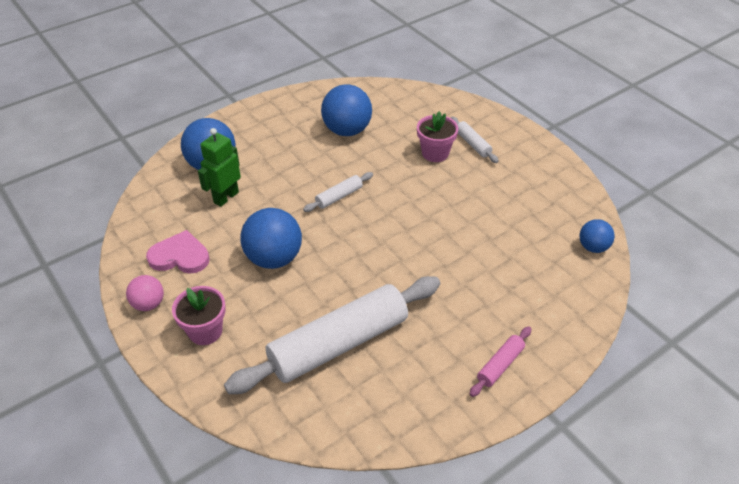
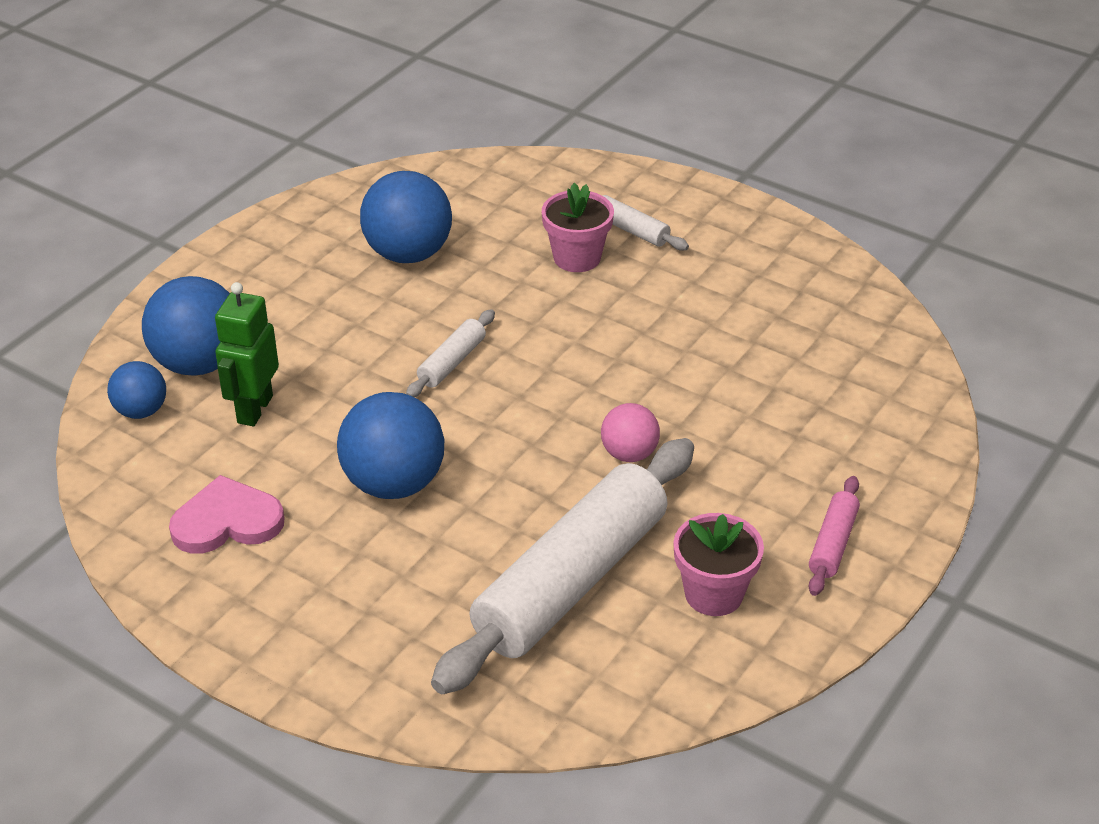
camera: 20 degrees left, 5 degrees down
pink ball [126,275,164,311] -> pink ball moved to [601,403,660,462]
pink flower pot [172,286,226,345] -> pink flower pot moved to [673,513,764,616]
blue ball [579,219,615,253] -> blue ball moved to [107,361,166,419]

